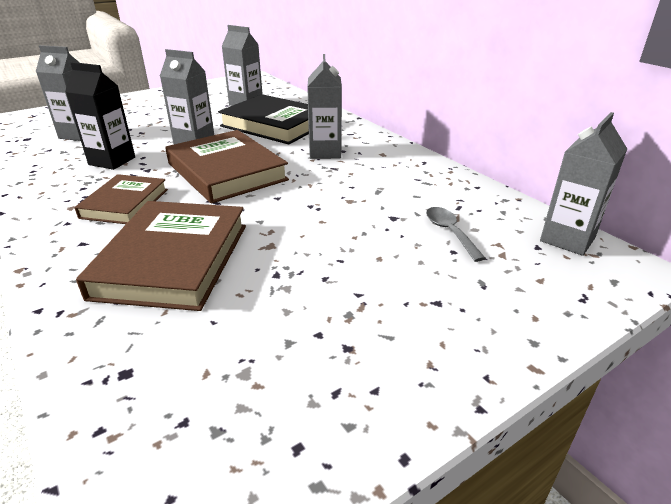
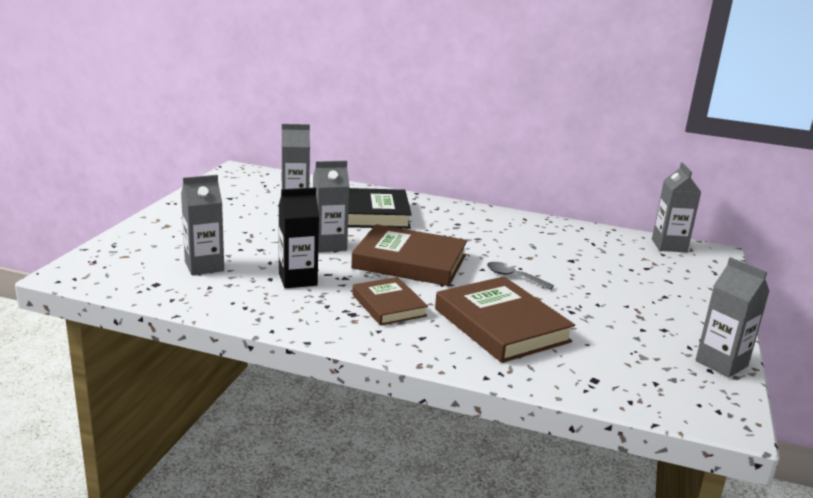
camera: 40 degrees left, 10 degrees down
grey carton [307,54,342,159] -> grey carton moved to [695,257,770,378]
grey spoon [426,207,486,262] -> grey spoon moved to [487,262,554,290]

